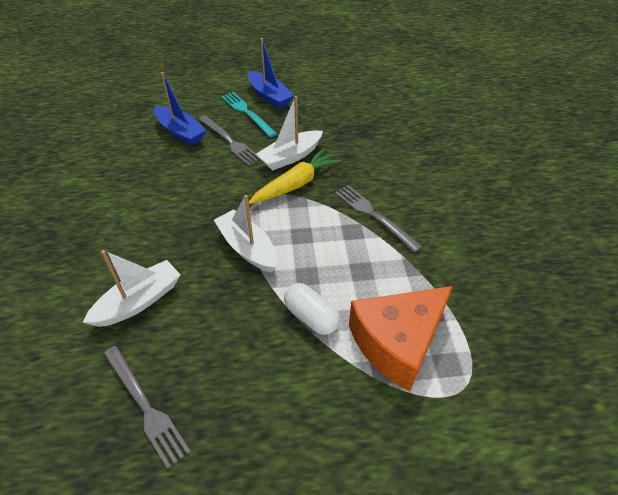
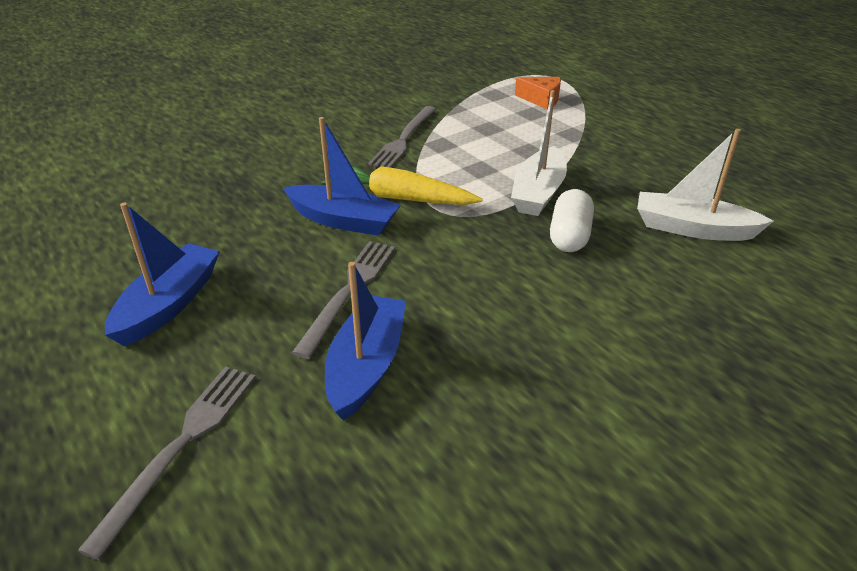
camera: 120 degrees left, 10 degrees down
grey fork [104,346,191,469] -> grey fork moved to [77,366,256,560]
turquoise fork [221,92,277,137] -> none
white boat [256,96,323,171] -> blue boat [283,117,401,236]
white capsule [284,283,340,335] -> white capsule moved to [550,189,594,252]
orange cheese [349,286,453,391] -> orange cheese [515,77,561,109], size x0.48

